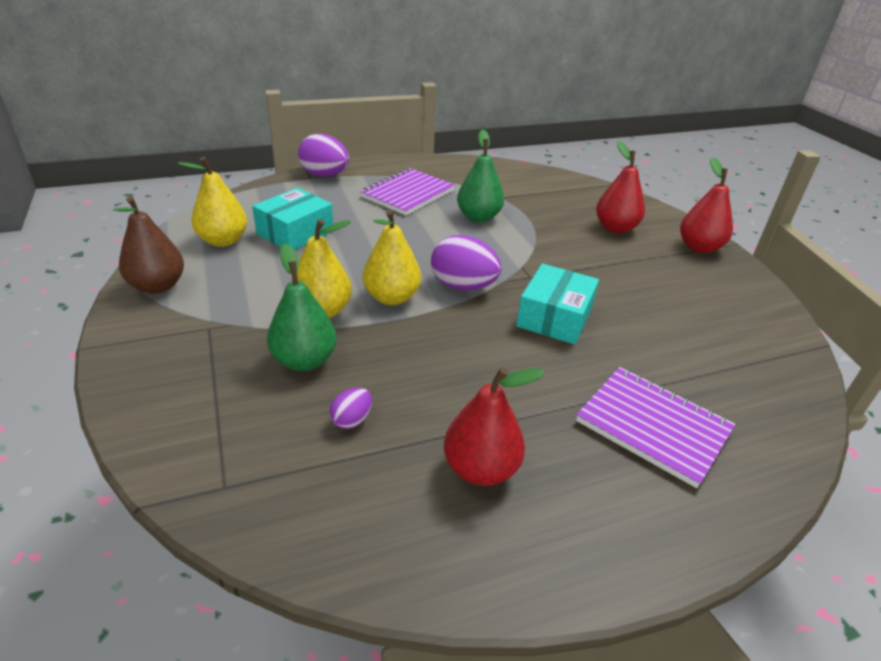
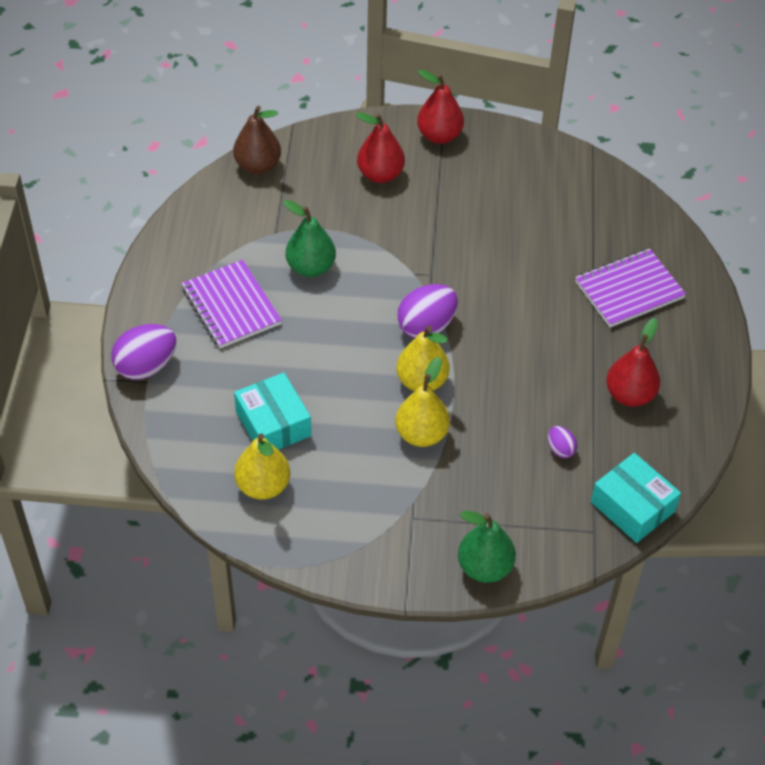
camera: 65 degrees left, 15 degrees up
brown pear [113,196,184,294] -> brown pear moved to [233,106,281,174]
green pear [267,244,337,371] -> green pear moved to [458,511,516,583]
turquoise box [516,264,599,345] -> turquoise box moved to [591,453,681,543]

